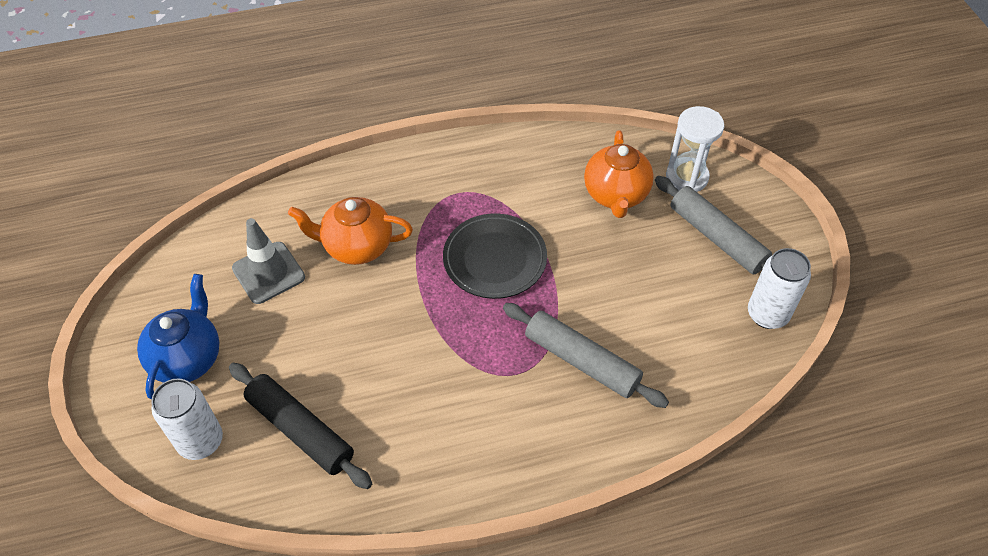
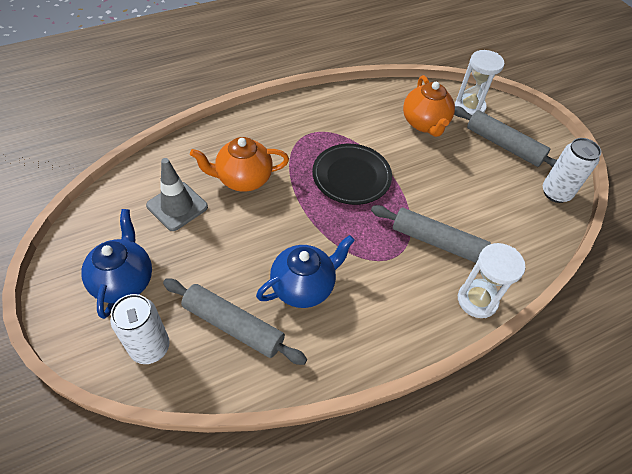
camera: 15 degrees left, 0 degrees up
black rolling pin [229,363,372,489] -> grey rolling pin [163,279,307,365]
none -> blue teapot [256,235,355,308]
none -> white hourglass [458,243,525,318]

